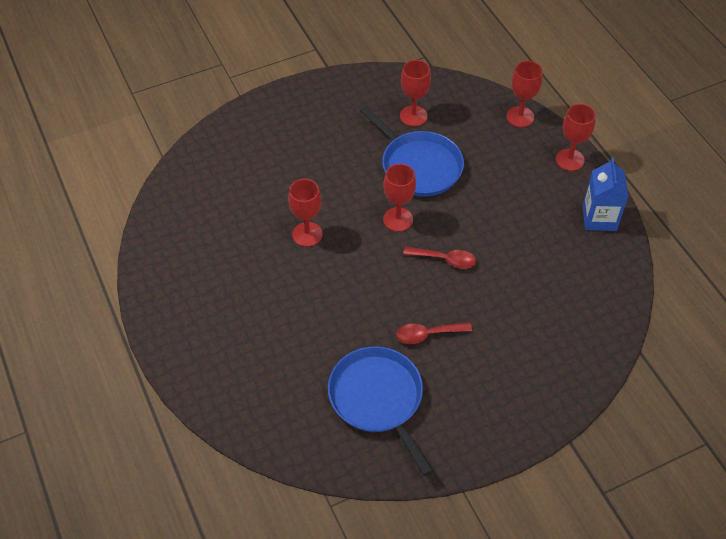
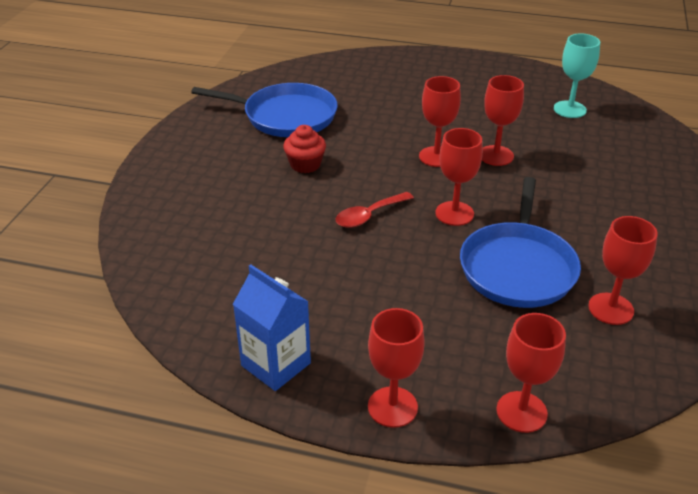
camera: 130 degrees right, 15 degrees down
blue pan [360,106,464,197] -> blue pan turned 75 degrees counterclockwise [460,177,581,308]
red spoon [396,322,472,344] -> red cupcake [283,125,326,173]
none -> red goblet [419,76,461,167]
none -> turquoise goblet [554,34,600,118]

